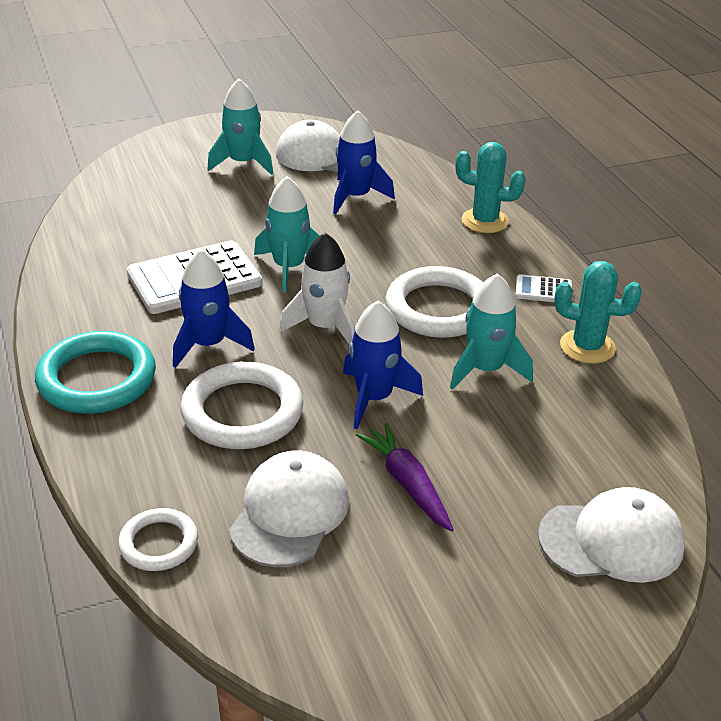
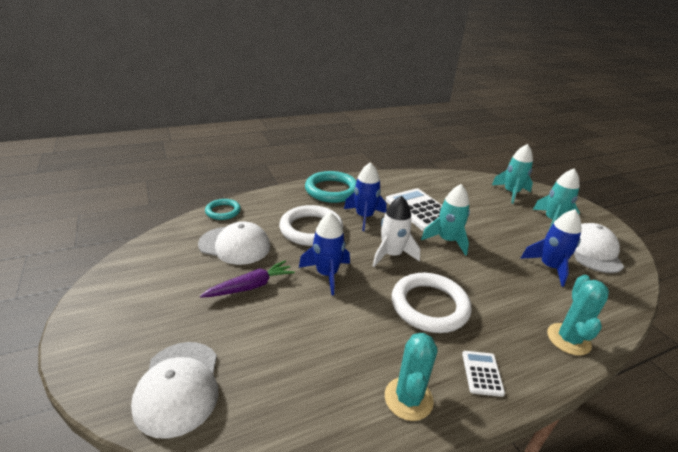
camera: 85 degrees right, 5 degrees down
white ring [118,508,198,571] -> turquoise ring [205,199,241,220]
turquoise rocket [450,273,533,390] -> turquoise rocket moved to [492,144,533,204]

